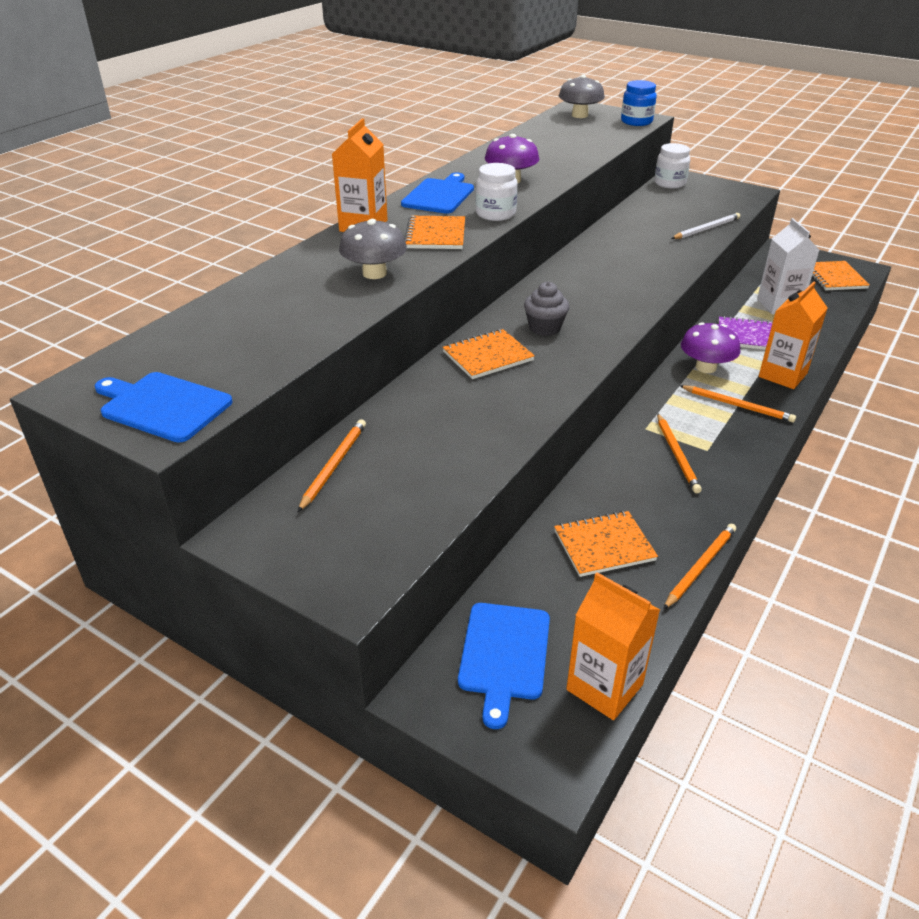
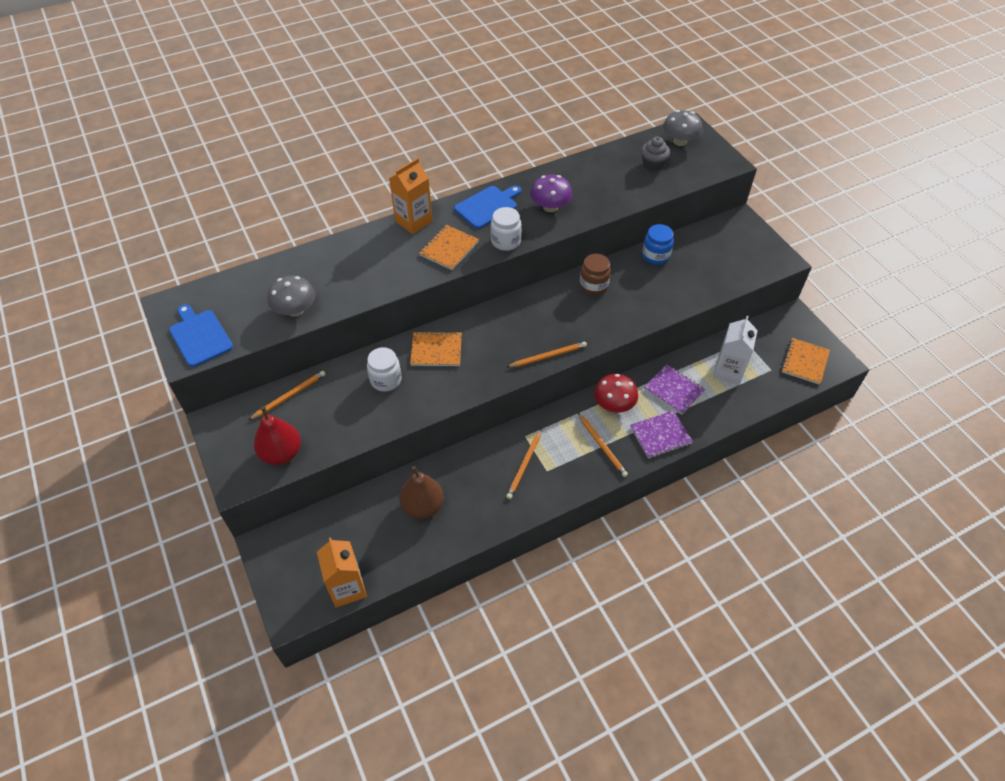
camera: 30 degrees right, 15 degrees up
grey mushroom [339,219,407,279] -> grey mushroom moved to [268,275,315,317]
blue cutting board [458,603,550,729] -> none
grey cupcake [524,282,569,336] -> grey cupcake moved to [641,137,670,171]
orange notebook [554,511,658,577] -> brown pear [399,466,444,519]
blue jar [621,80,657,126] -> blue jar moved to [642,224,674,265]
white jar [654,143,690,189] -> white jar moved to [367,347,402,392]
orange pencil [663,524,736,609] -> orange pencil moved to [507,342,587,367]
white pencil [671,213,740,239] -> none
purple mushroom [681,322,740,373] -> red mushroom [594,374,638,413]
orange carton [759,282,827,389] -> purple notebook [630,410,693,459]
none -> red pear [254,407,301,465]
none -> brown jar [580,254,611,295]

